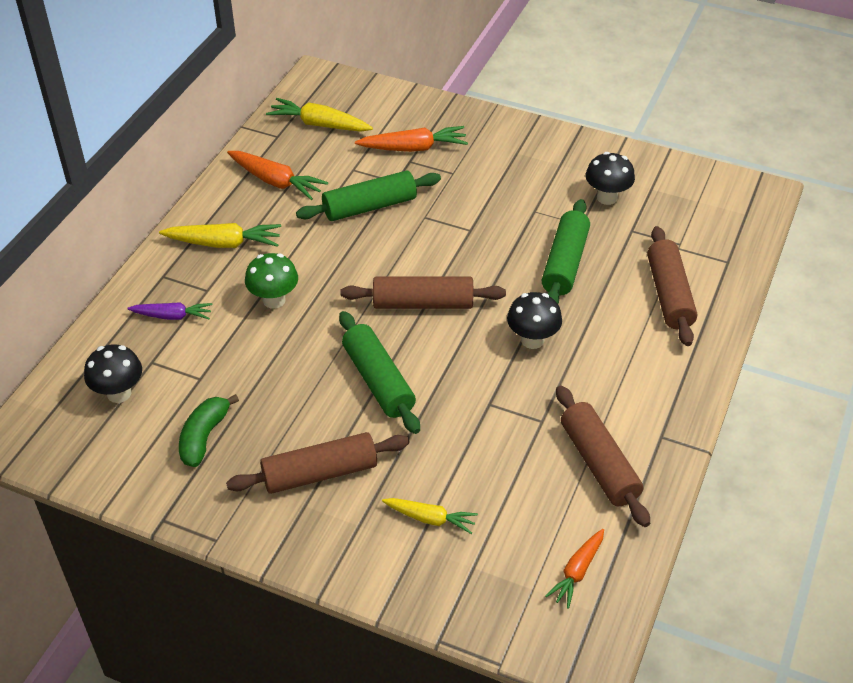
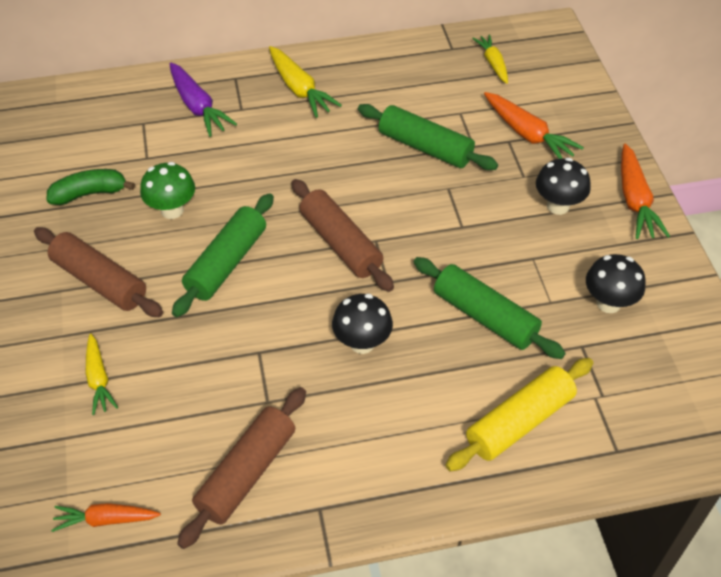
camera: 55 degrees right, 5 degrees up
black mushroom [84,344,142,403] -> black mushroom moved to [536,158,591,215]
purple carrot [127,302,213,320] -> purple carrot [170,63,237,137], size x1.52
orange carrot [227,151,328,200] -> orange carrot moved to [621,144,670,239]
green mushroom [245,253,298,309] -> green mushroom moved to [140,162,195,219]
yellow carrot [266,98,373,132] -> yellow carrot [472,34,508,84], size x0.66
green rolling pin [542,199,590,304] -> green rolling pin turned 60 degrees clockwise [413,257,566,359]
brown rolling pin [647,226,697,346] -> yellow rolling pin [445,358,593,471]

